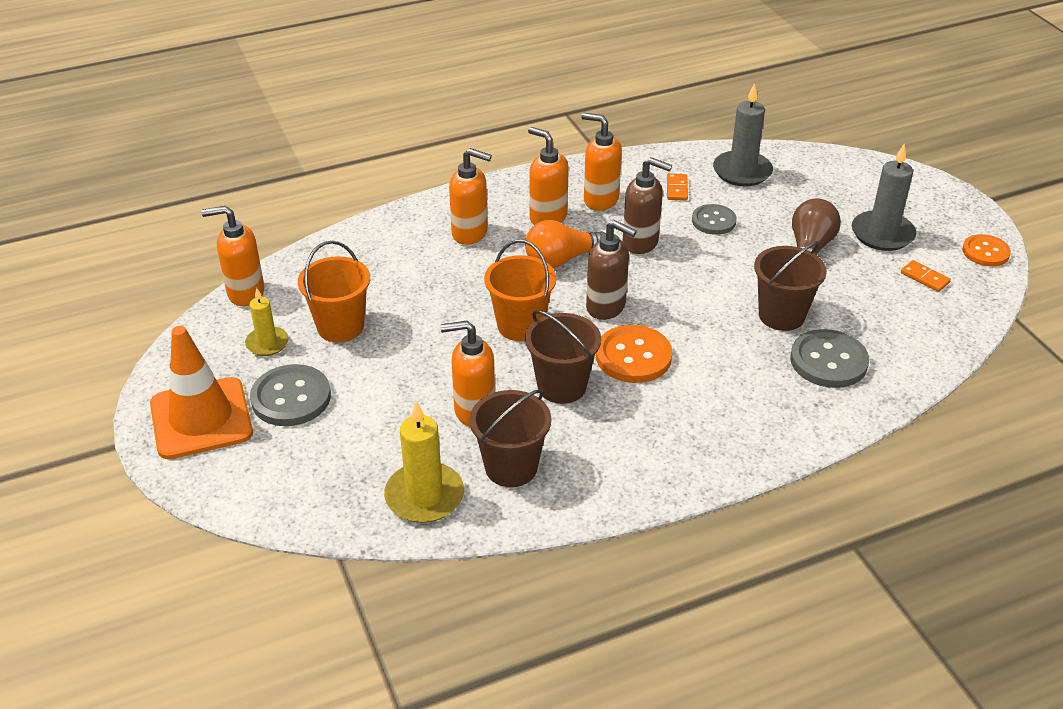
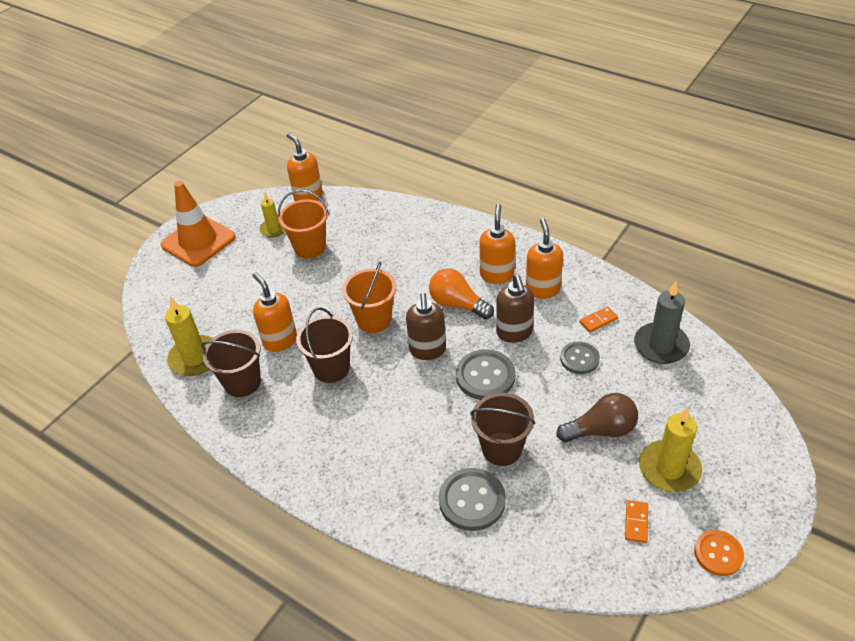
camera: 60 degrees right, 5 degrees up
grey button [250,364,331,426] -> grey button moved to [456,349,515,400]
orange soap dispenser [449,148,492,245] -> none
orange button [596,325,672,383] -> none
grey candle [852,144,916,251] -> yellow candle [639,408,702,492]

